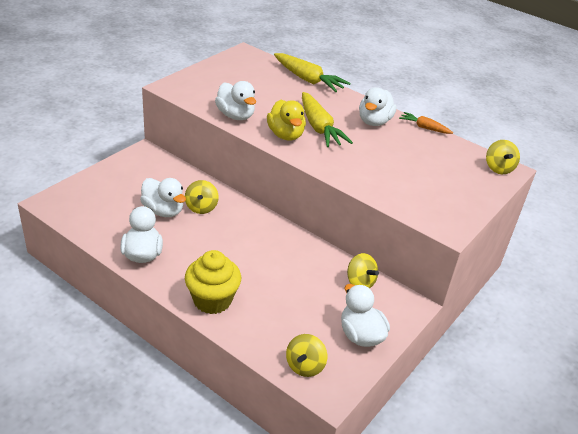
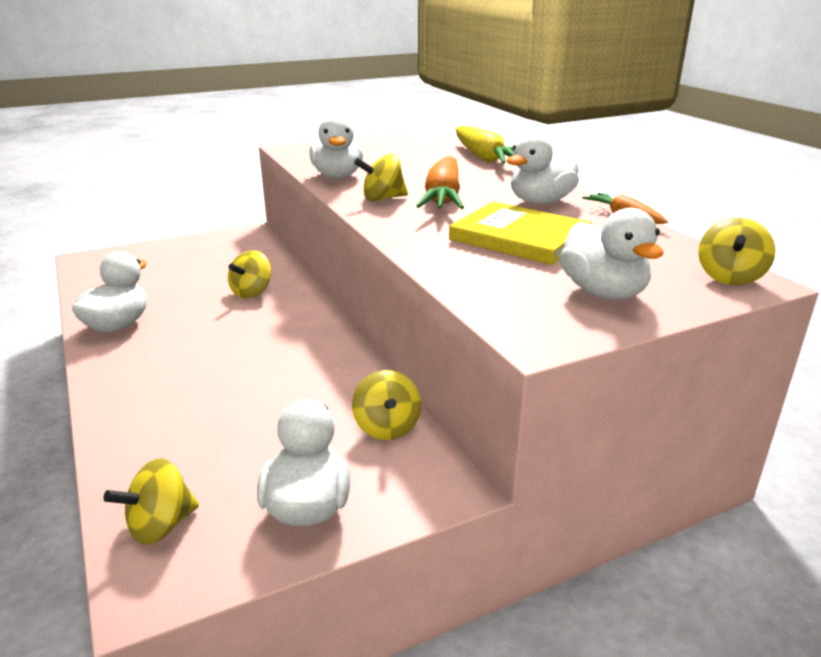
camera: 30 degrees right, 10 degrees down
white duck [140,178,186,217] -> white duck moved to [559,208,663,300]
yellow cupcake [185,250,241,314] -> none
yellow duck [267,100,306,141] -> yellow spinning top [354,154,408,201]
yellow carrot [302,92,353,147] -> orange carrot [416,156,464,209]
none -> yellow book [449,201,592,265]

